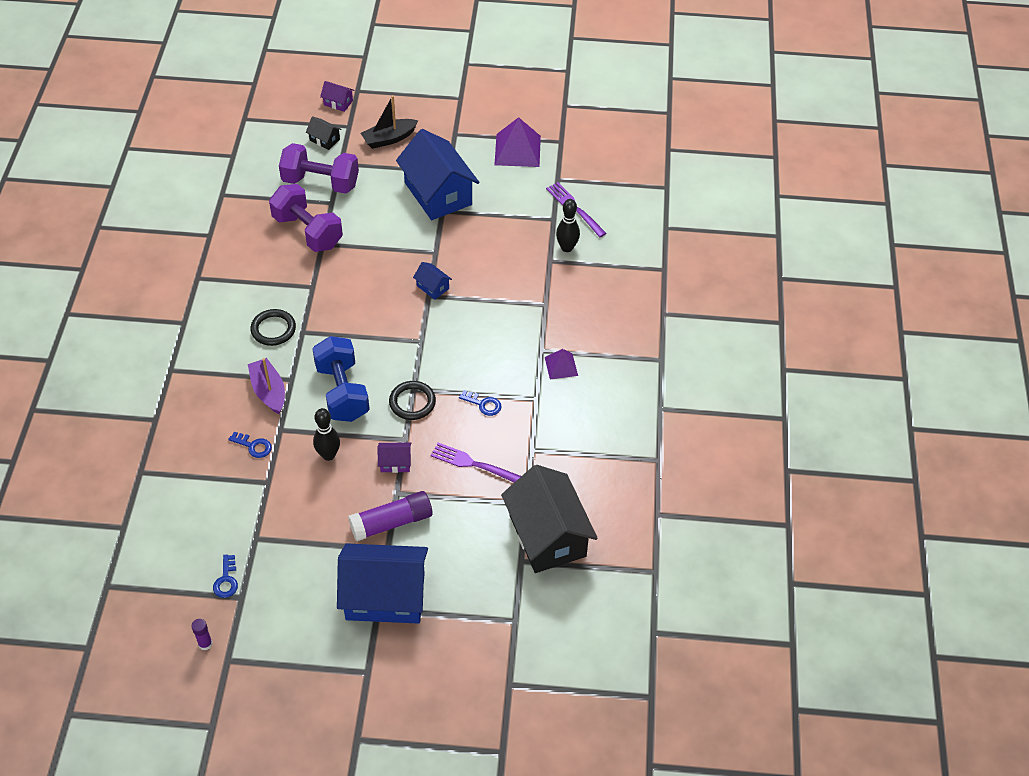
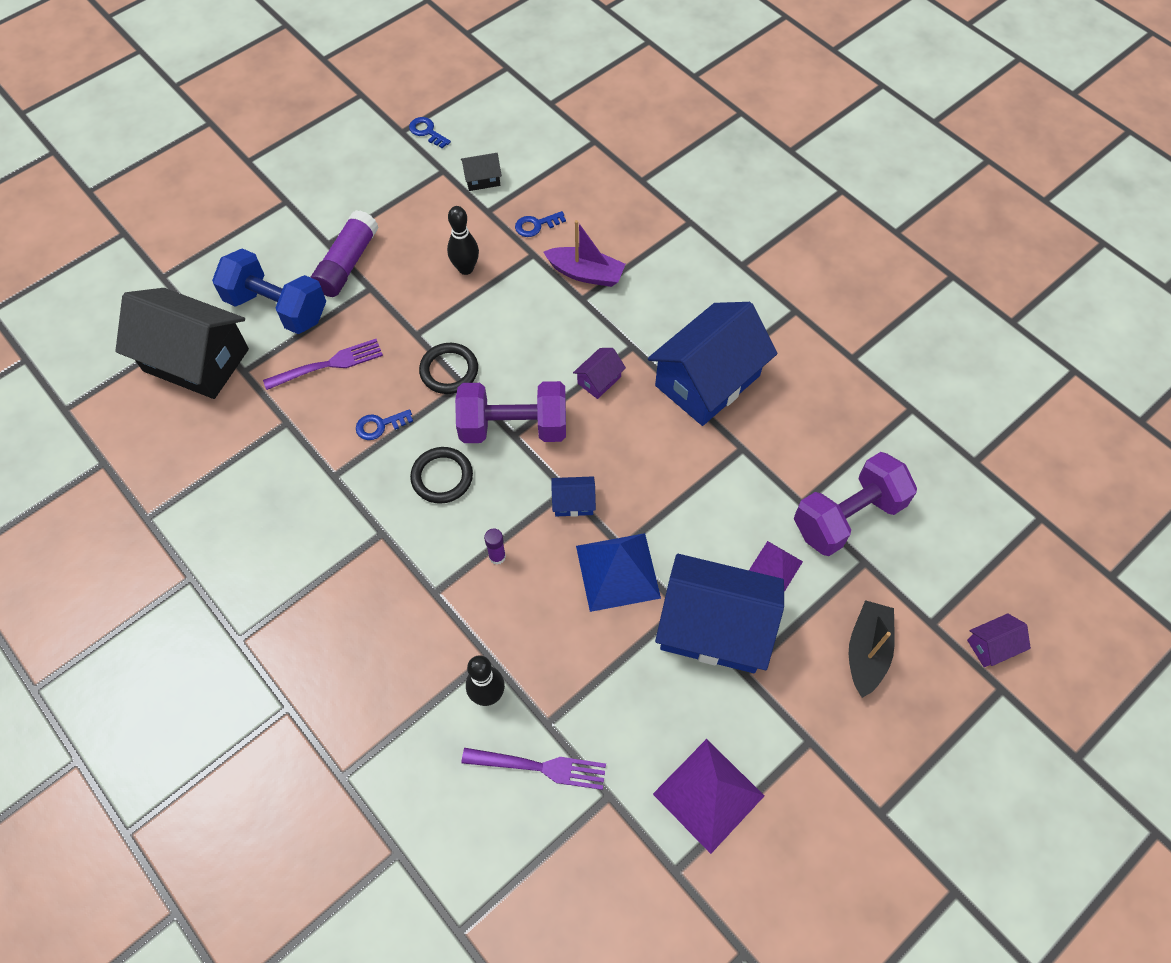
camera: 135 degrees right, 10 degrees up
purple glue stick [192,619,213,651] -> purple glue stick moved to [484,529,506,565]
black ring [250,309,296,346] -> black ring moved to [410,447,473,504]
purple dumbbell [269,184,343,252] -> purple dumbbell moved to [455,381,566,443]
black house [306,116,342,150] -> black house moved to [461,153,502,191]
blue dumbbell [312,336,370,422] -> blue dumbbell moved to [212,248,326,334]
blue house [337,543,428,624] -> blue house moved to [648,302,777,426]
purple house [377,443,411,473] -> purple house moved to [573,348,626,399]
purple pyramid [545,349,578,380] -> purple pyramid moved to [749,541,803,592]
none -> blue pyramid [576,533,661,612]

